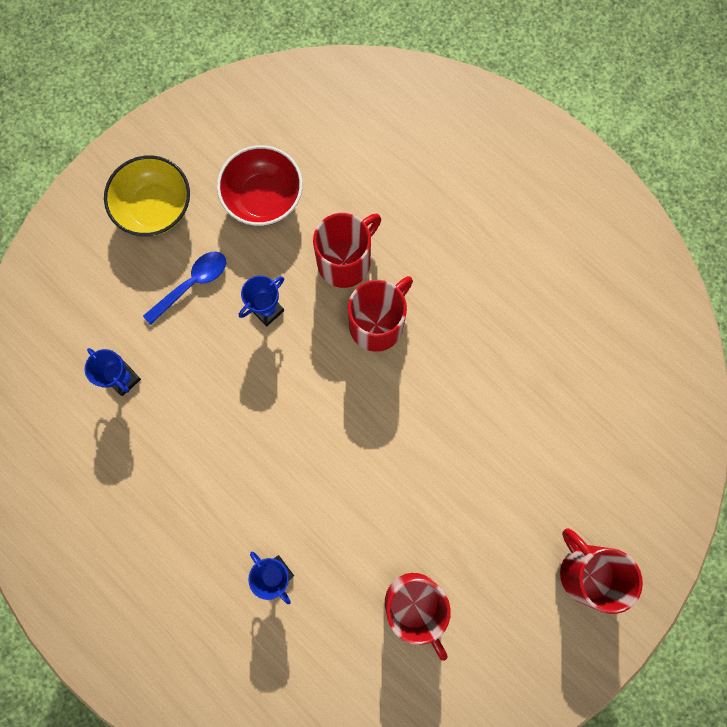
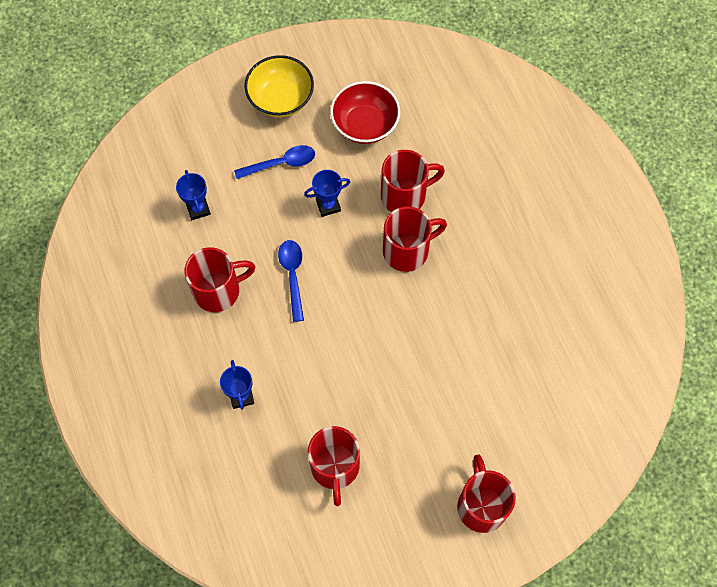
camera: 25 degrees right, 10 degrees down
none -> red mug [184,247,255,312]
none -> blue spoon [278,240,304,322]

